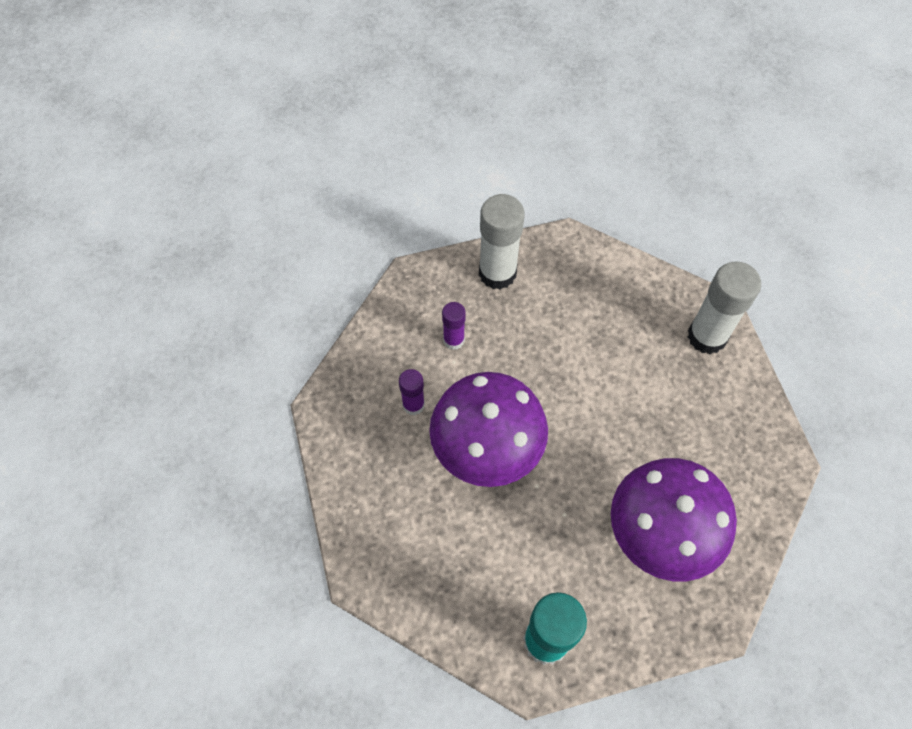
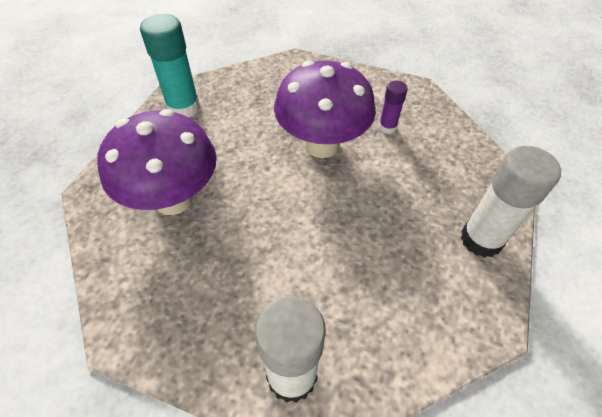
camera: 125 degrees right, 10 degrees down
purple glue stick [442,302,466,350] -> none

